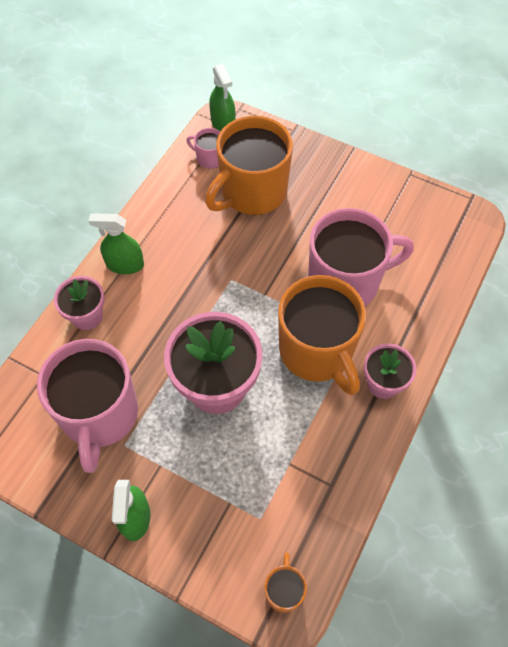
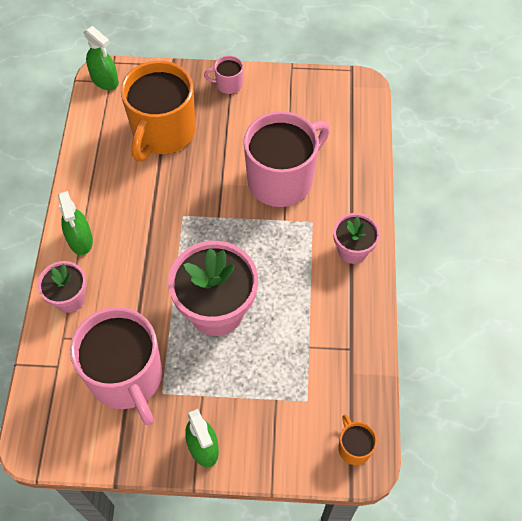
camera: 25 degrees left, 0 degrees up
green spray bottle [89,213,144,274] -> green spray bottle turned 90 degrees counterclockwise [58,191,93,255]
pink mug [186,128,220,169] -> pink mug moved to [204,55,243,94]
orange mug [278,275,366,395] -> none

